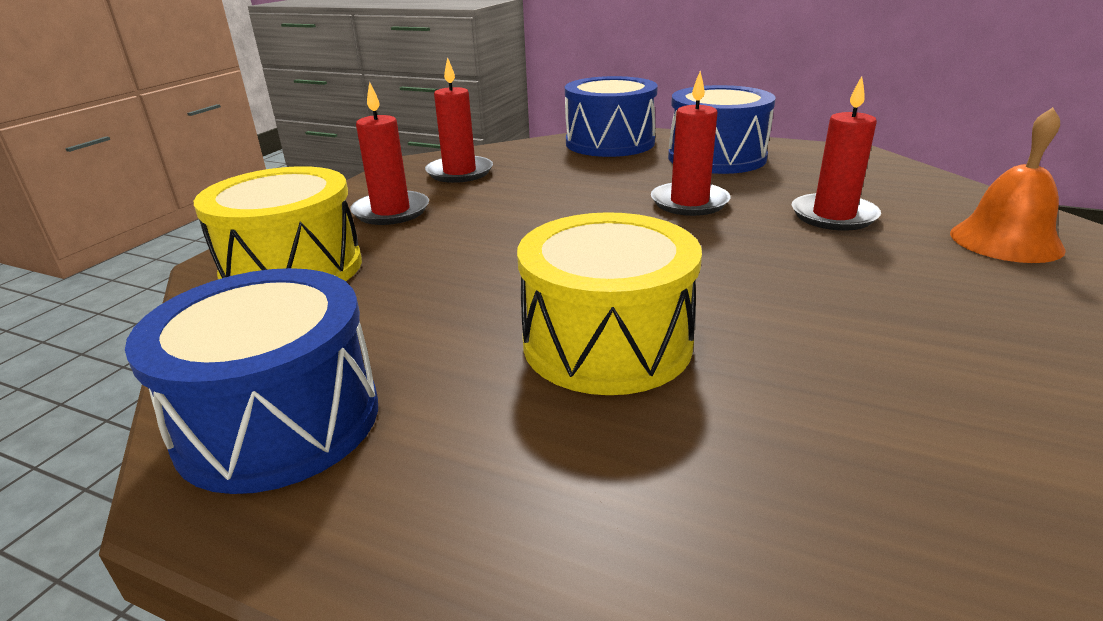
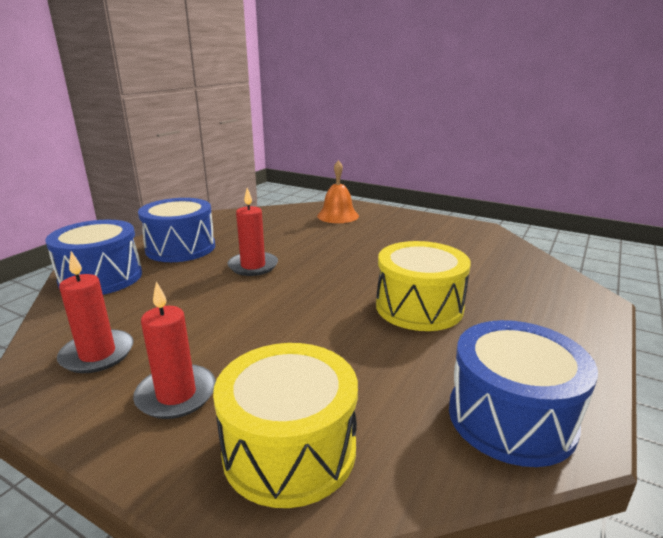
camera: 85 degrees left, 5 degrees down
red candle [792,76,881,231] -> none

